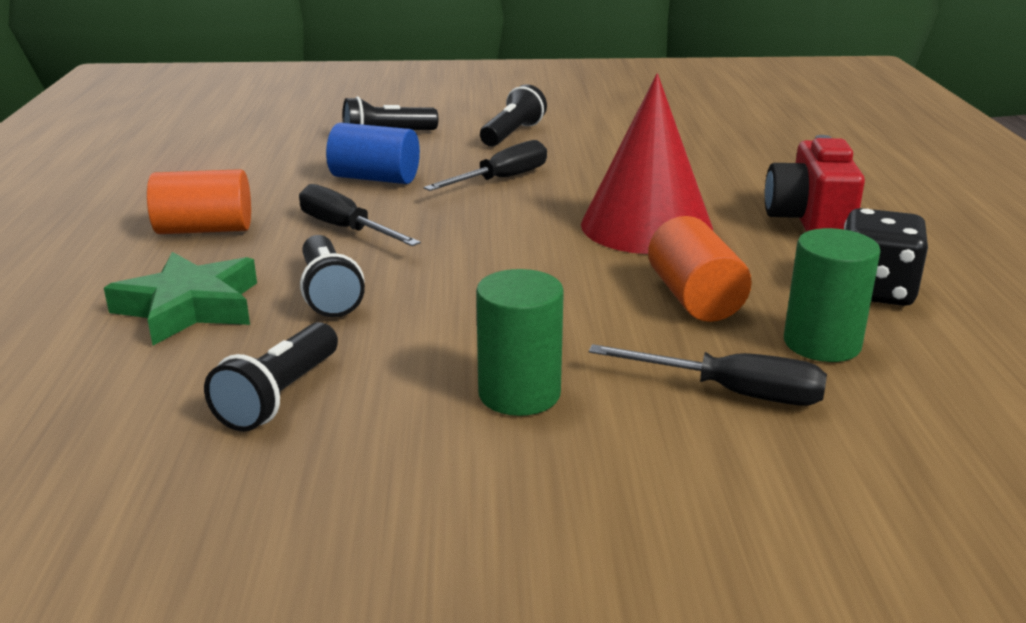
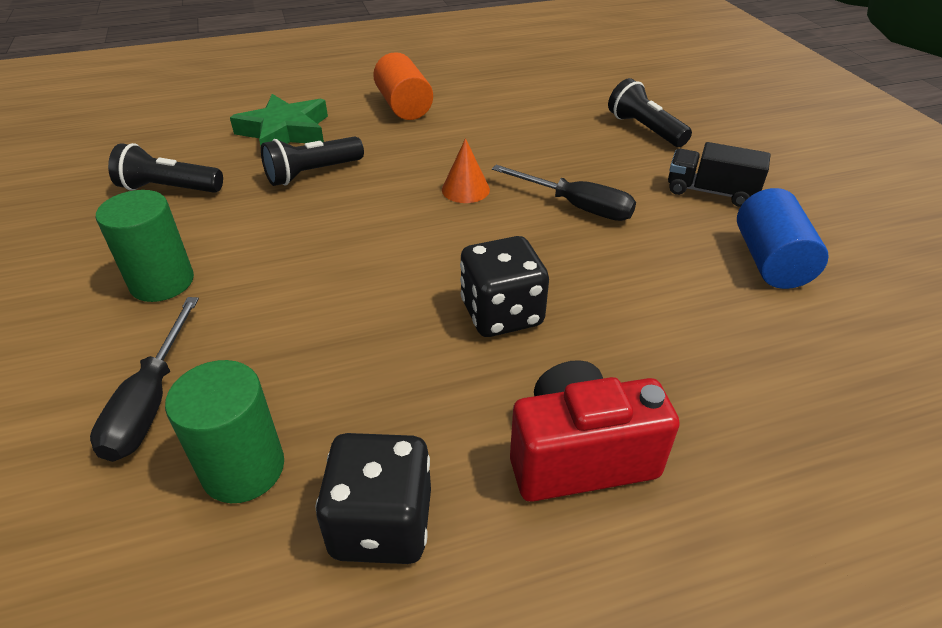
camera: 75 degrees right, 15 degrees up
black screwdriver [299,184,421,246] -> none
blue cylinder [326,123,420,184] -> blue cylinder moved to [737,188,829,289]
black flashlight [480,84,547,146] -> black truck [668,142,770,207]
red cone [581,74,713,254] -> black dice [460,236,549,337]
orange cylinder [648,216,752,322] -> none
none -> orange cone [442,138,490,203]

